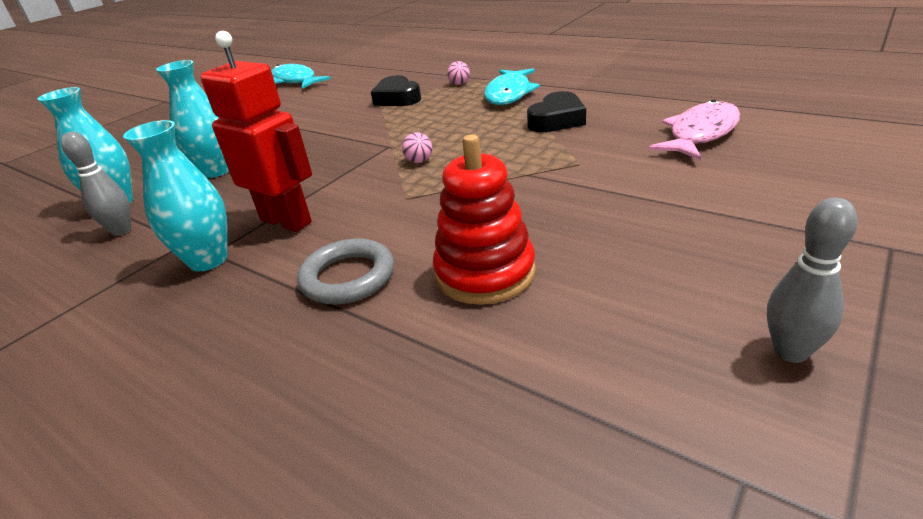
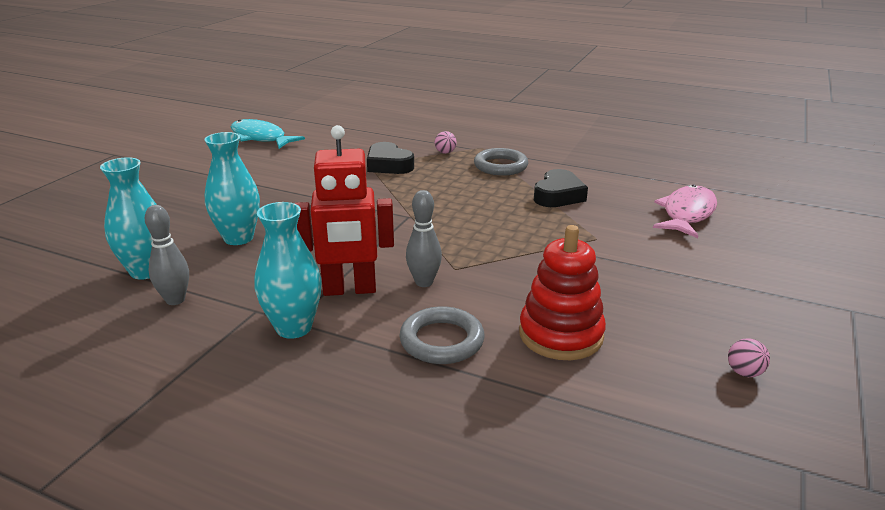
camera: 15 degrees left, 5 degrees down
red robot [200,31,312,232] -> red robot turned 150 degrees clockwise [295,125,394,296]
pink ball [402,132,432,163] -> pink ball moved to [728,338,770,377]
turquoise fish [484,68,540,105] -> grey ring [474,148,528,176]
grey bowling pin [767,197,858,363] -> grey bowling pin moved to [406,190,442,287]

